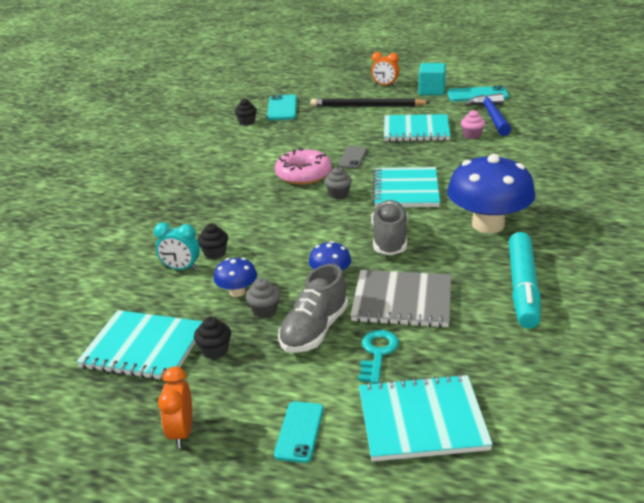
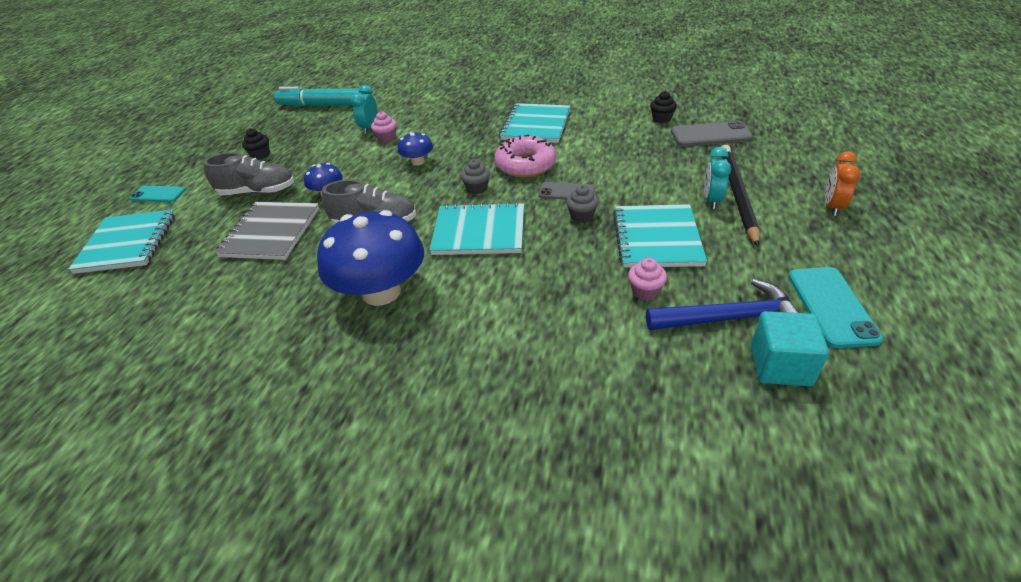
camera: 90 degrees right, 10 degrees up
turquoise notebook [76,310,203,381] -> turquoise notebook moved to [499,103,570,143]
orange clock [158,366,192,448] -> none
black cupcake [197,223,228,259] -> pink cupcake [371,112,397,143]
blue mushroom [214,258,257,297] -> blue mushroom moved to [398,132,433,166]
grey cupcake [246,278,280,318] -> grey cupcake moved to [566,185,598,223]
turquoise phone [267,94,297,120] -> grey phone [671,121,753,146]
grey shoe [278,264,348,353] -> grey shoe turned 150 degrees clockwise [203,152,294,195]
turquoise key [358,330,399,384] -> none
turquoise cube [419,63,446,95] -> turquoise cube moved to [751,311,829,386]
turquoise marker [509,232,540,329] -> turquoise marker moved to [274,87,366,106]
none -> turquoise clock [704,147,731,209]

